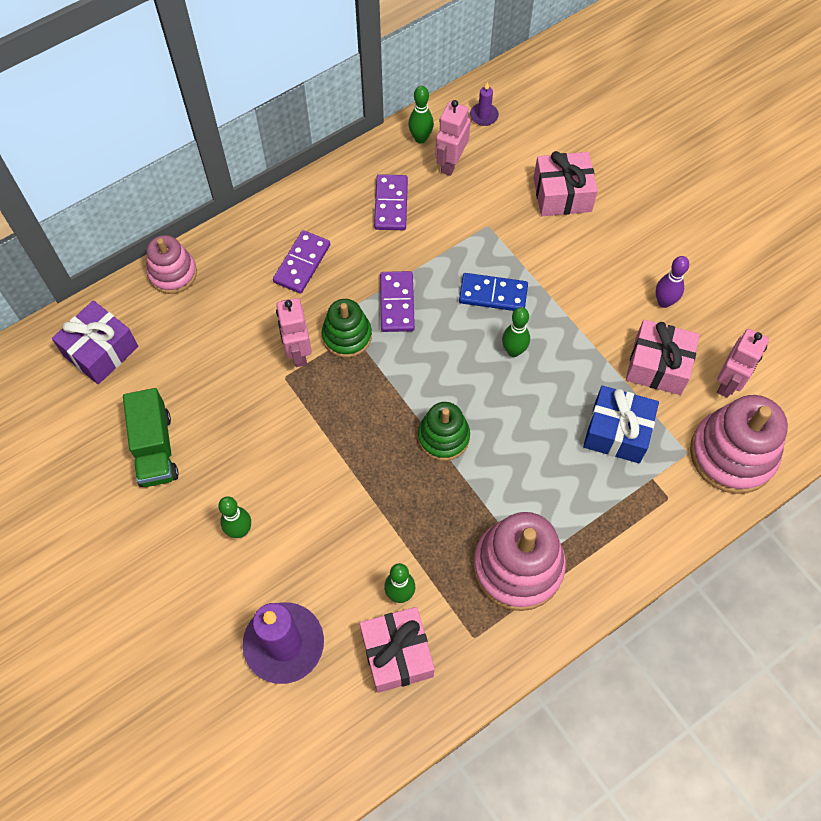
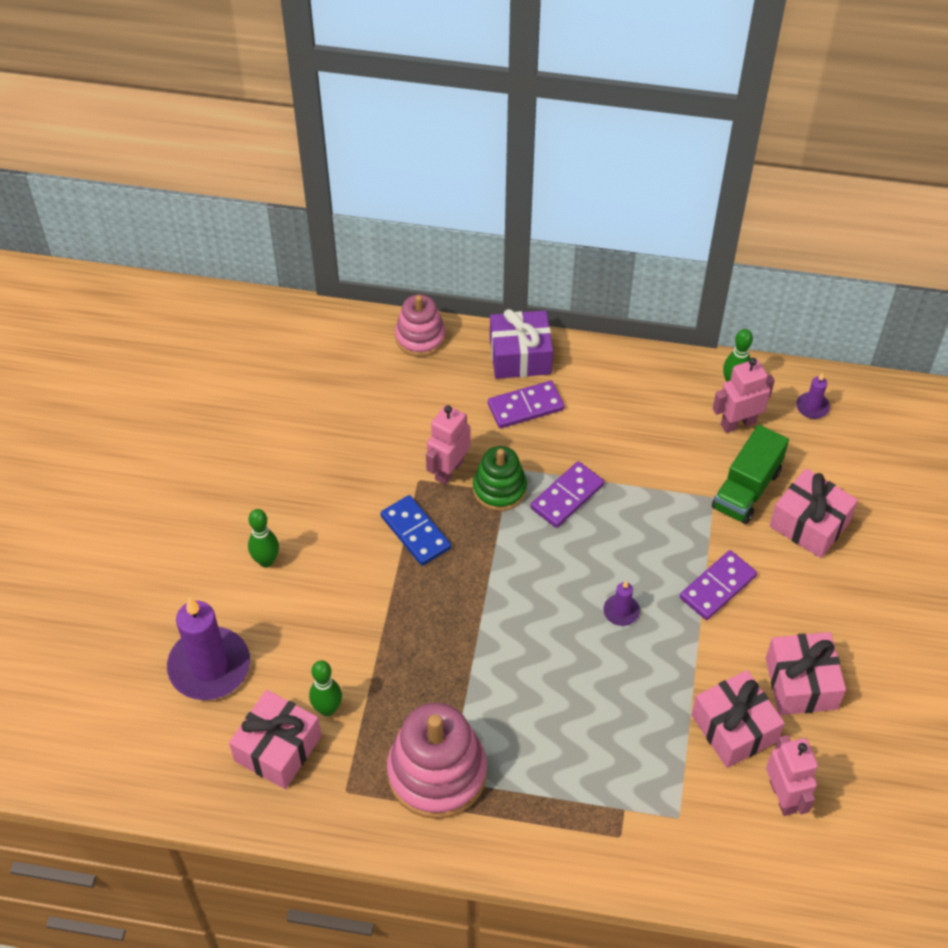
camera: 45 degrees right, 10 degrees down
purple gift [52,300,138,384] -> purple gift moved to [490,309,553,379]
green truck [123,388,179,487] -> green truck moved to [712,425,789,524]
purple domino [374,174,408,230] -> purple domino moved to [680,550,757,620]
green stacking toy [418,402,470,461] -> none
blue domino [459,273,528,311] -> blue domino moved to [380,495,451,566]
green bowling pin [502,307,530,357] -> purple candle [603,581,640,626]
blue gift [583,386,659,463] -> none
purple bowling pin [656,256,689,308] -> pink gift [766,632,846,715]
pink stacking toy [690,395,788,494] -> none
pink robot [717,329,769,398] -> pink robot turned 90 degrees counterclockwise [766,735,818,816]

